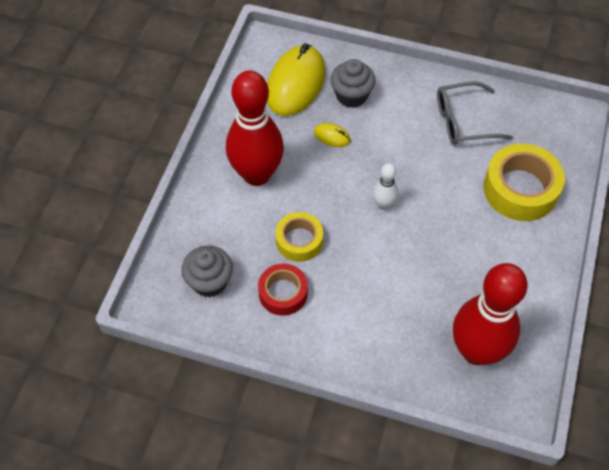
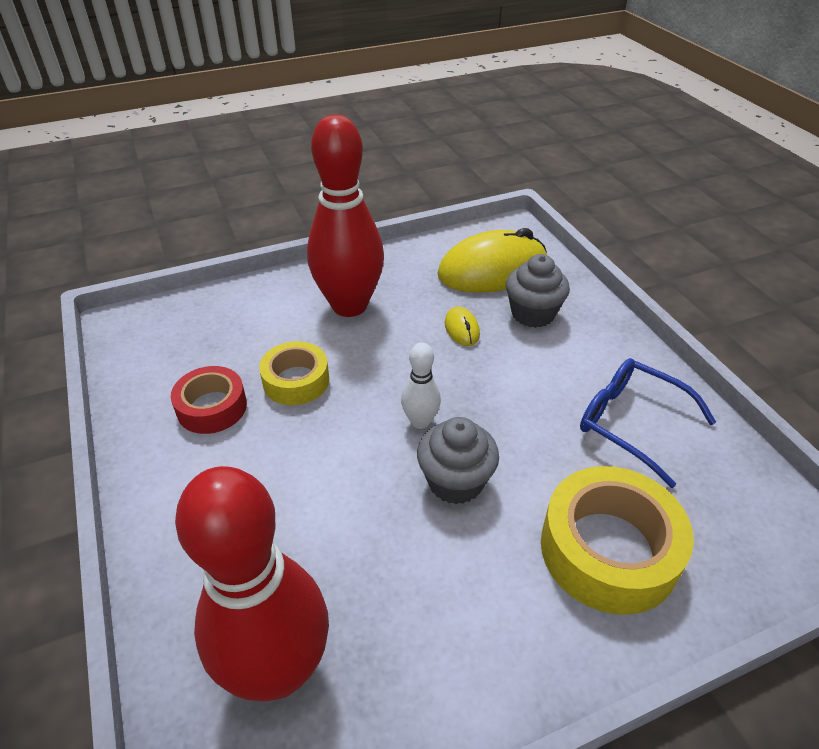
camera: 50 degrees right, 15 degrees down
grey cupcake [181,245,233,297] -> grey cupcake moved to [417,417,499,504]
grey glasses [437,81,513,145] -> blue glasses [580,358,716,488]

